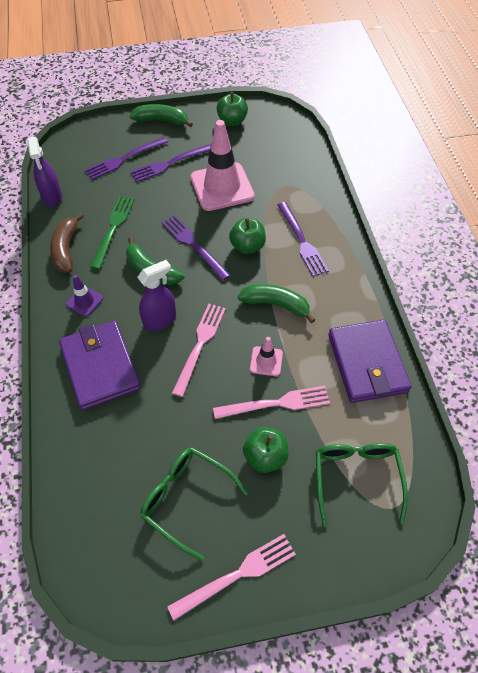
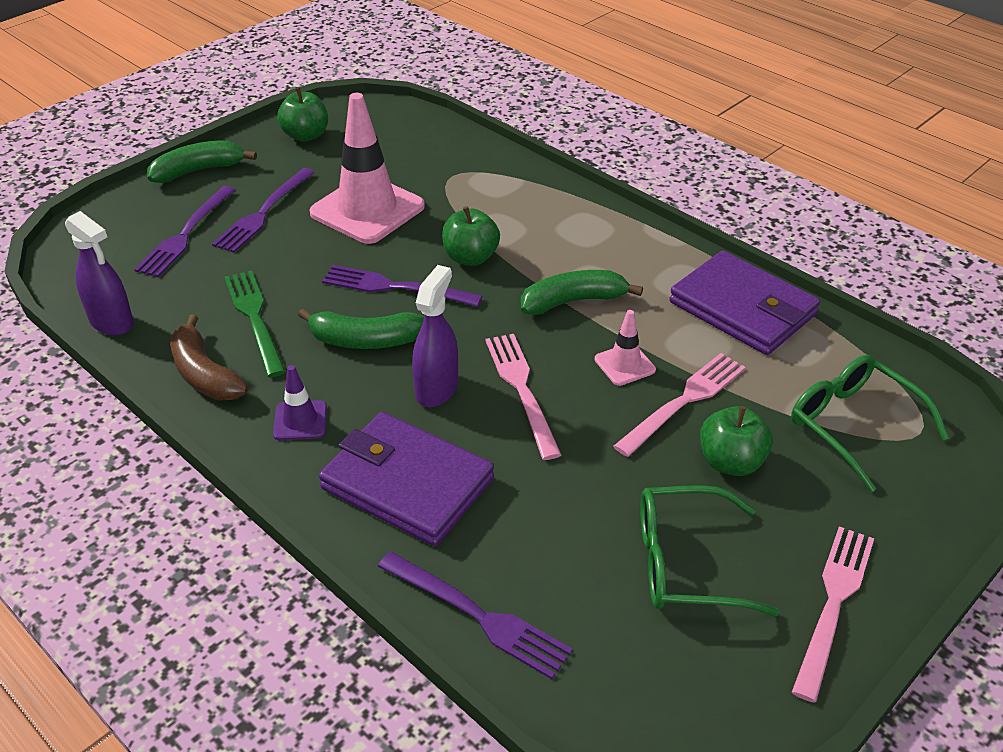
camera: 35 degrees left, 15 degrees down
purple fork [277,202,329,277] -> purple fork moved to [378,552,573,679]

